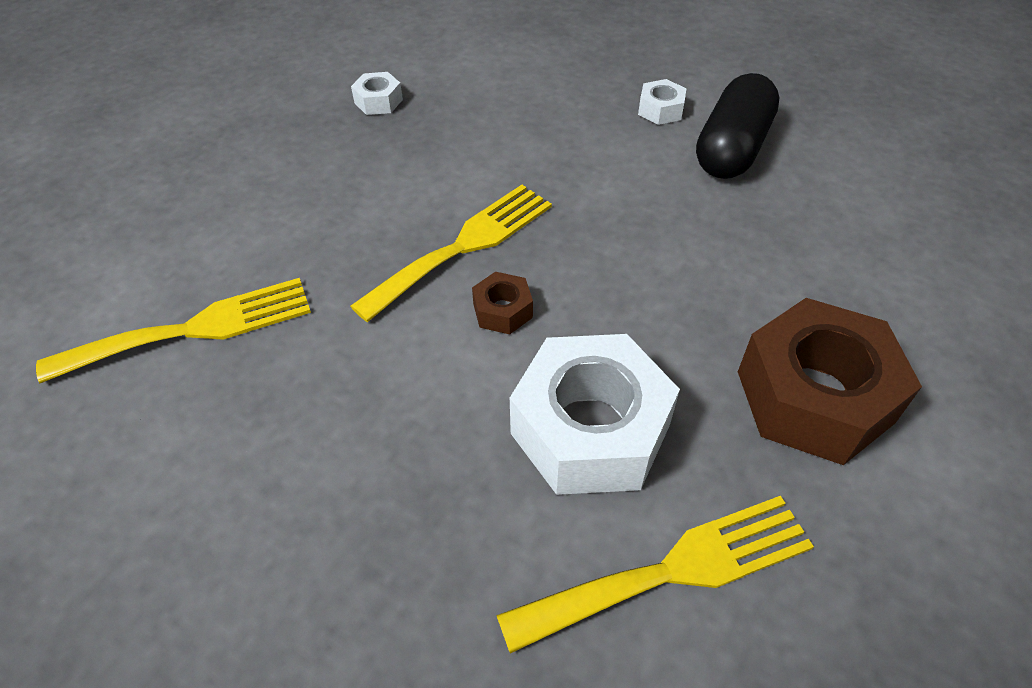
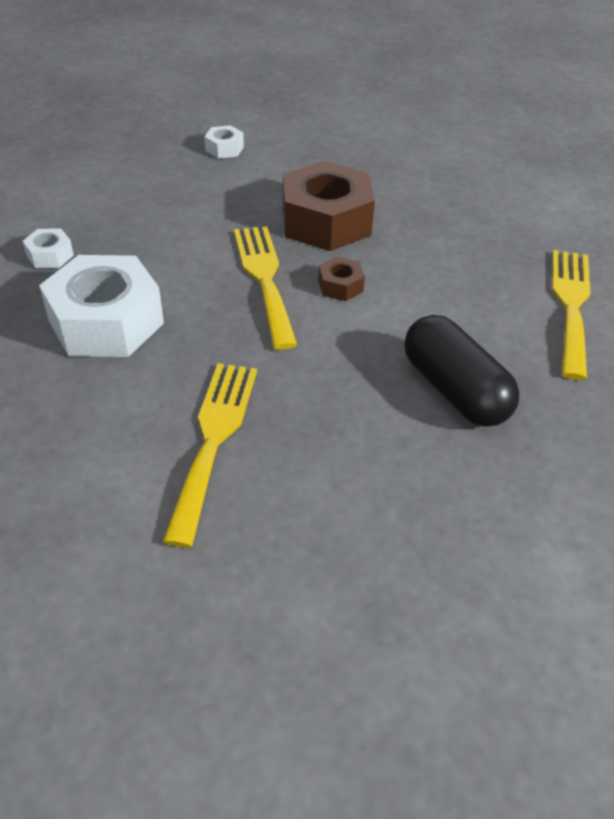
camera: 60 degrees left, 5 degrees down
white nut [510,334,680,495] -> white nut moved to [39,255,164,357]
black capsule [696,73,779,179] -> black capsule moved to [404,315,520,427]
brown nut [738,298,922,465] -> brown nut moved to [283,161,375,251]

